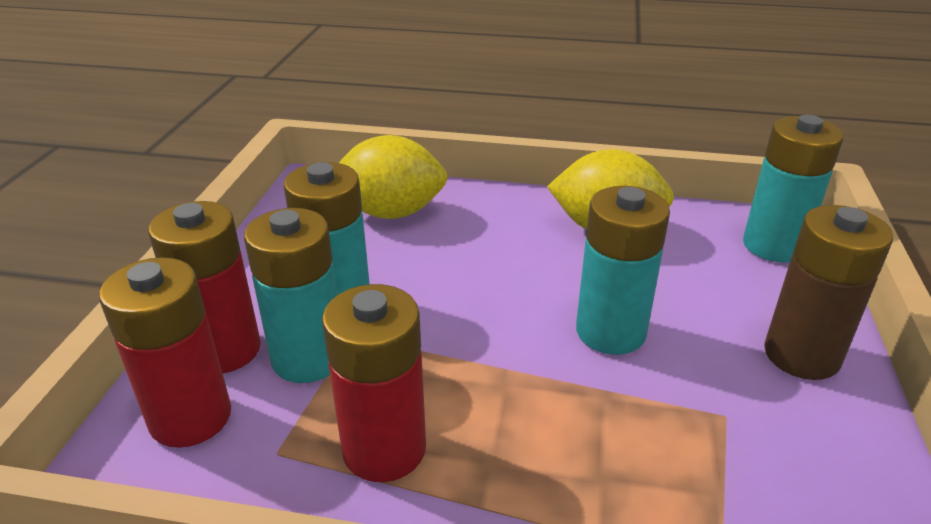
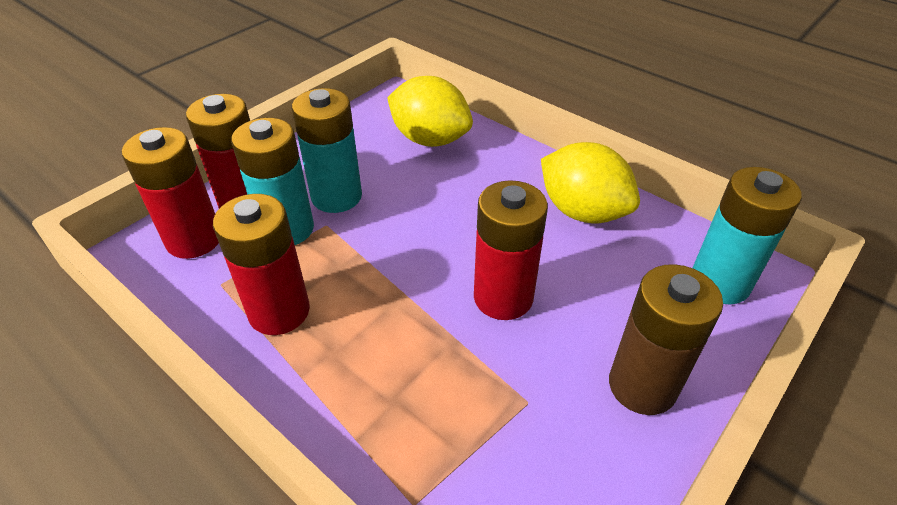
camera: 30 degrees right, 10 degrees up
turquoise battery [576,186,670,355] -> red battery [474,180,548,320]

